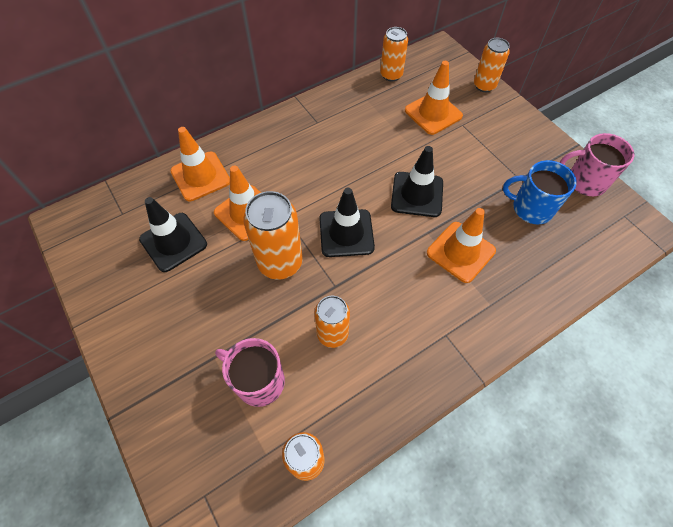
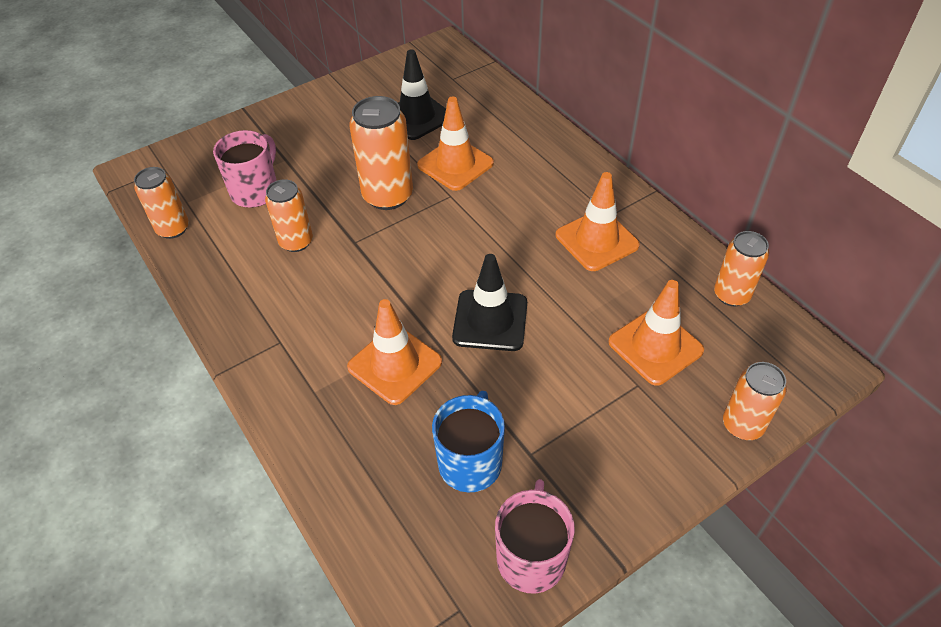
camera: 90 degrees right, 10 degrees down
orange traffic cone [170,127,230,201] -> orange traffic cone moved to [556,172,640,271]
black traffic cone [319,188,375,257] -> none

